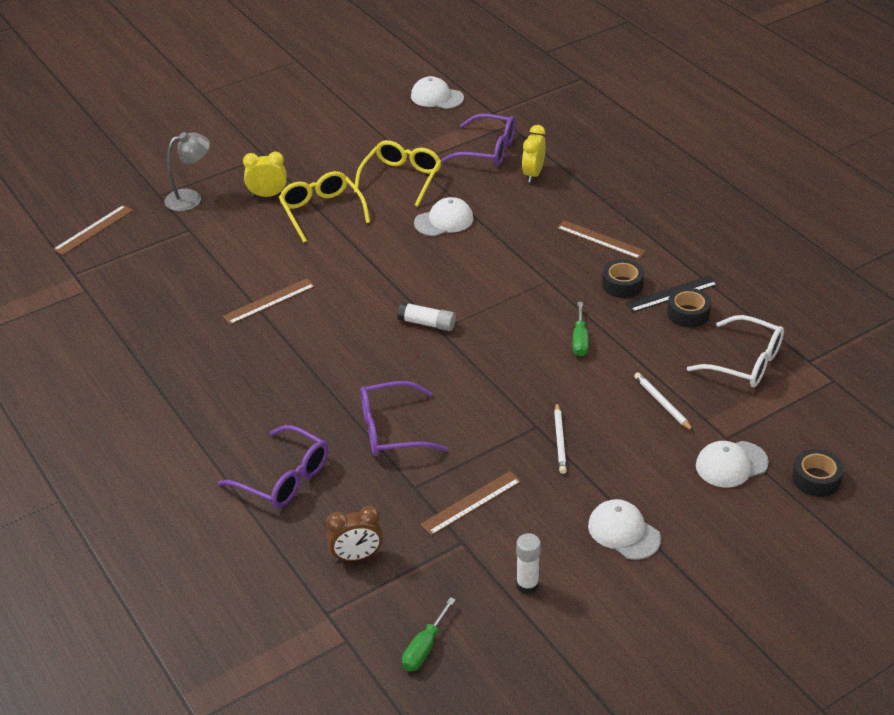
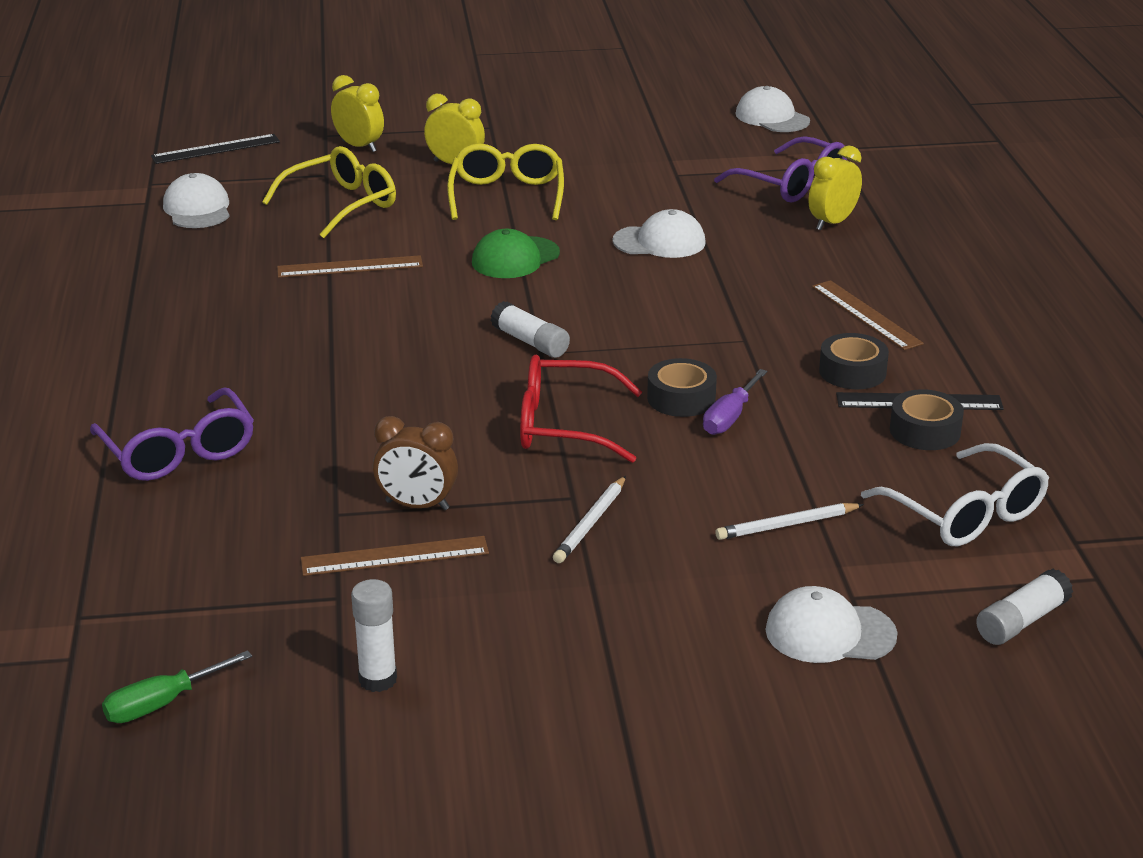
camera: 25 degrees right, 10 degrees down
brown ruler [53,205,133,255] -> black ruler [151,134,280,164]
grey lamp [164,132,210,211] -> yellow clock [331,75,384,152]
brown clock [327,506,383,561] -> brown clock moved to [373,416,458,510]
yellow glasses [354,140,442,207] -> yellow glasses moved to [262,146,396,238]
purple glasses [360,381,448,457] -> none
green screwdriver [573,302,589,357] -> purple screwdriver [703,369,767,435]
white cap [588,499,661,560] -> white cap moved to [163,173,230,228]
white pencil [634,373,694,432] -> white pencil turned 105 degrees counterclockwise [715,503,864,540]
black tape [792,449,844,497] -> black tape moved to [647,358,717,417]
none -> green cap [472,229,560,278]
none -> red glasses [520,355,642,463]
none -> white glue stick [976,569,1073,645]

